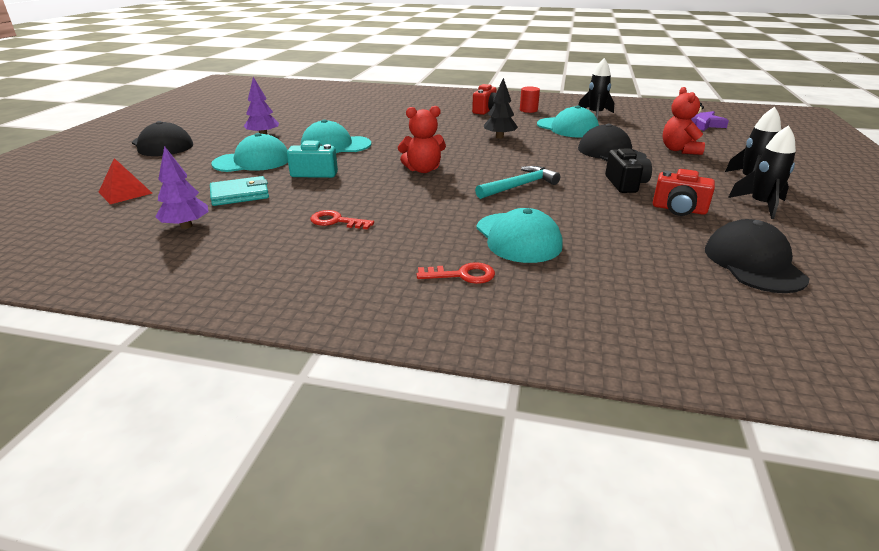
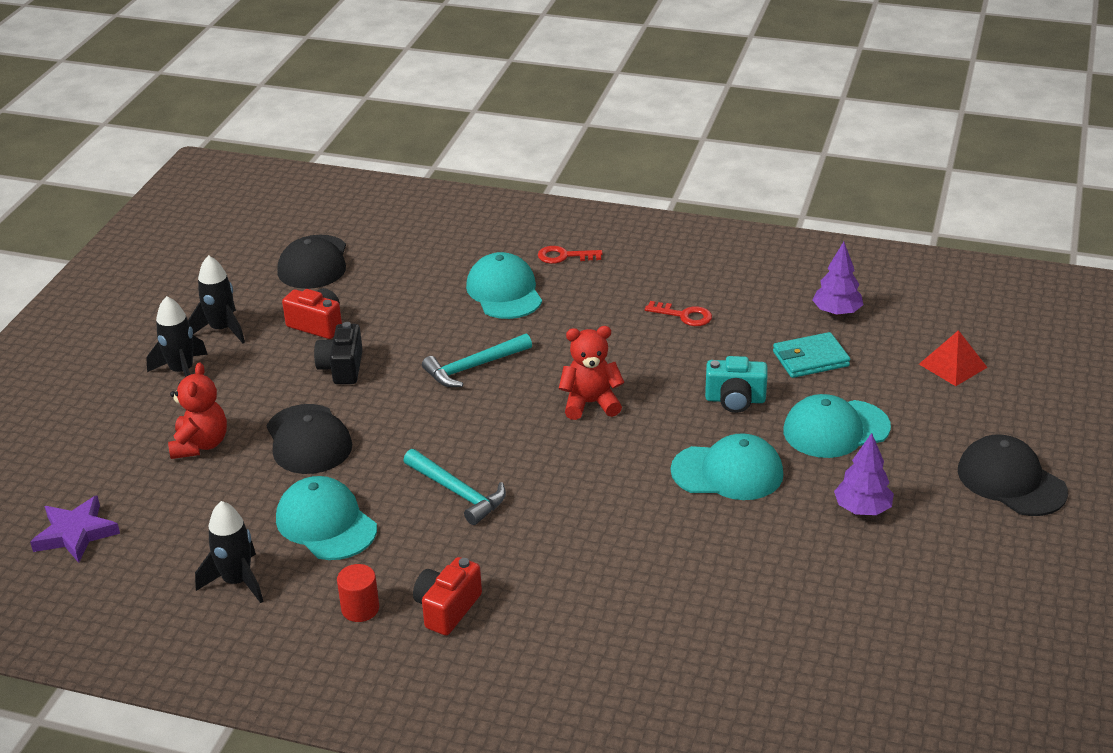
camera: 175 degrees left, 5 degrees up
black tree [484,78,518,139] -> turquoise hammer [403,449,506,525]

